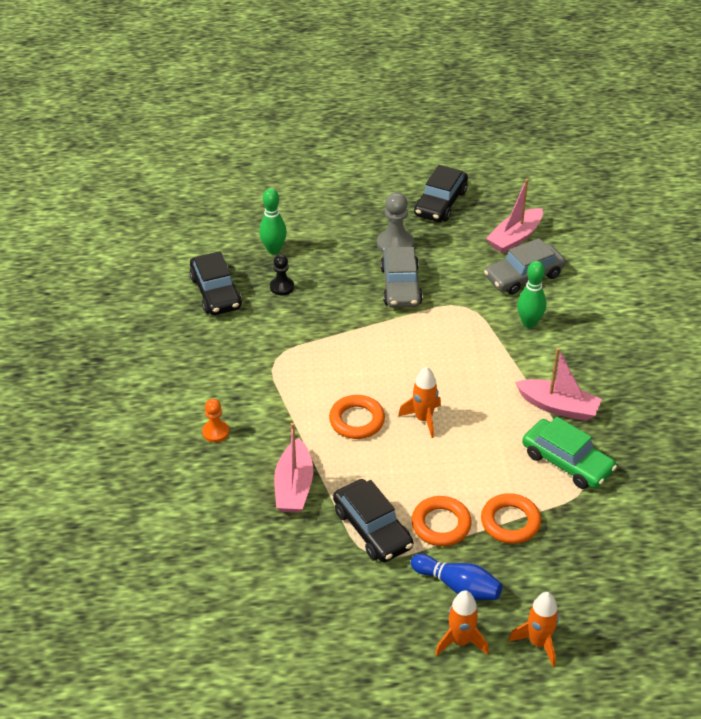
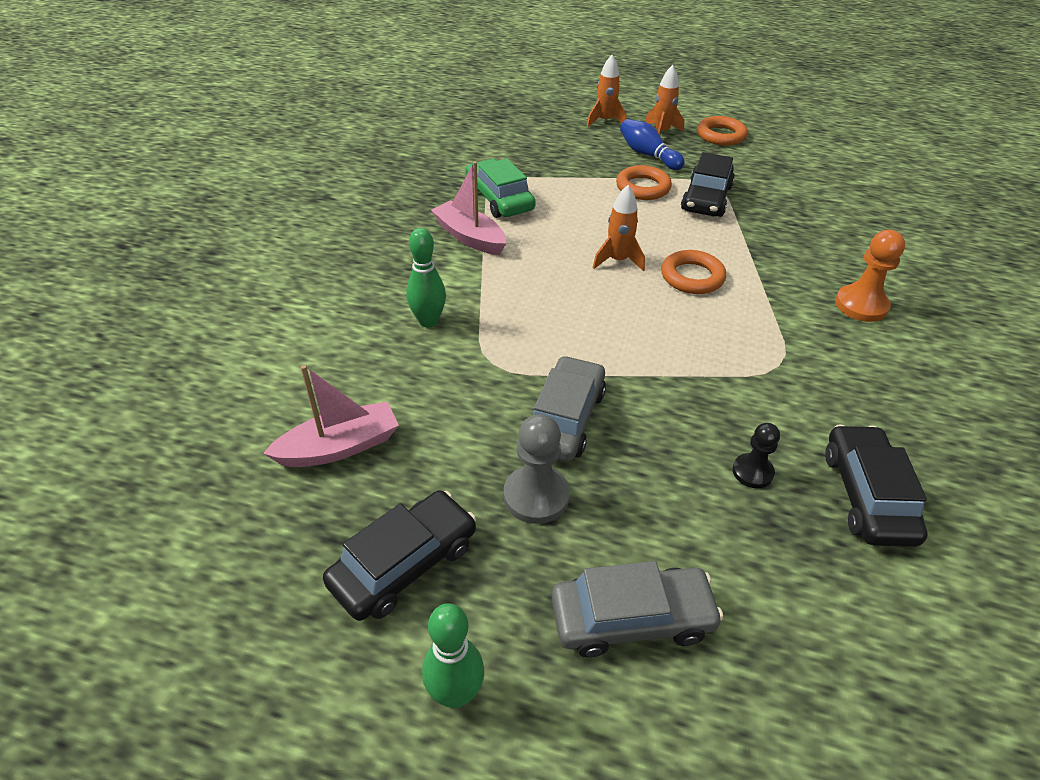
camera: 160 degrees left, 0 degrees up
orange pawn [202,399,229,443] -> orange pawn [835,230,905,322], size x1.59
green bowling pin [259,188,287,254] -> green bowling pin moved to [422,603,484,708]
pink boat [274,423,313,513] -> none
black car [333,479,413,562] -> black car turned 150 degrees counterclockwise [681,152,735,217]
orange ring [481,493,541,544] -> orange ring moved to [697,116,748,146]
grey car [484,238,566,295] -> grey car moved to [551,561,723,658]

